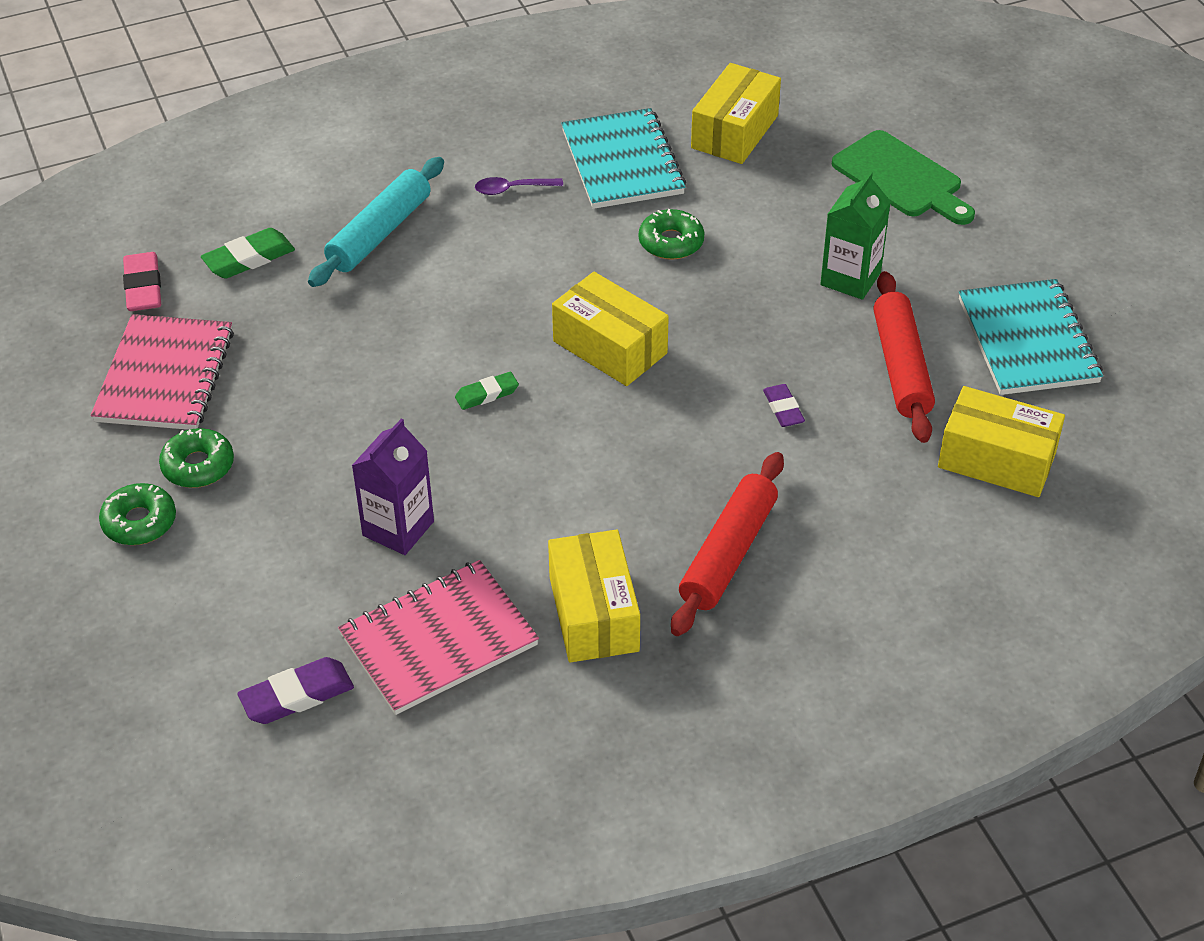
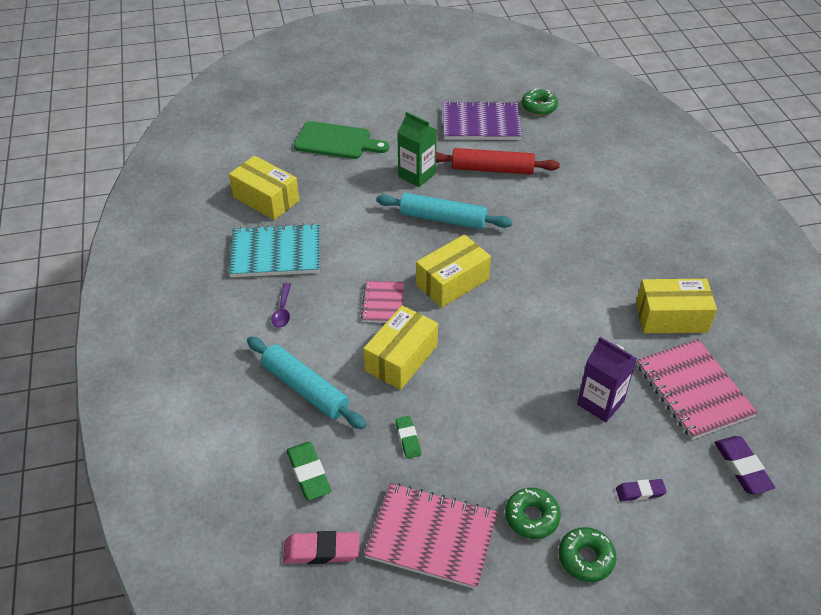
camera: 80 degrees left, 0 degrees up
green eraser [455,372,519,410] -> green eraser moved to [396,416,421,459]
green donut [639,209,704,260] -> green donut moved to [522,89,558,115]
red rolling pin [671,452,784,636] -> none
purple eraser [763,384,805,427] -> purple eraser moved to [616,479,667,501]
green cutting board [832,130,975,225] -> green cutting board turned 45 degrees clockwise [294,121,389,159]
yellow box [938,386,1065,497] -> yellow box moved to [363,305,438,390]
turquoise notebook [959,279,1103,395] -> purple notebook [443,101,522,140]
none -> pink notebook [361,281,404,323]
none -> turquoise rolling pin [376,193,512,229]

